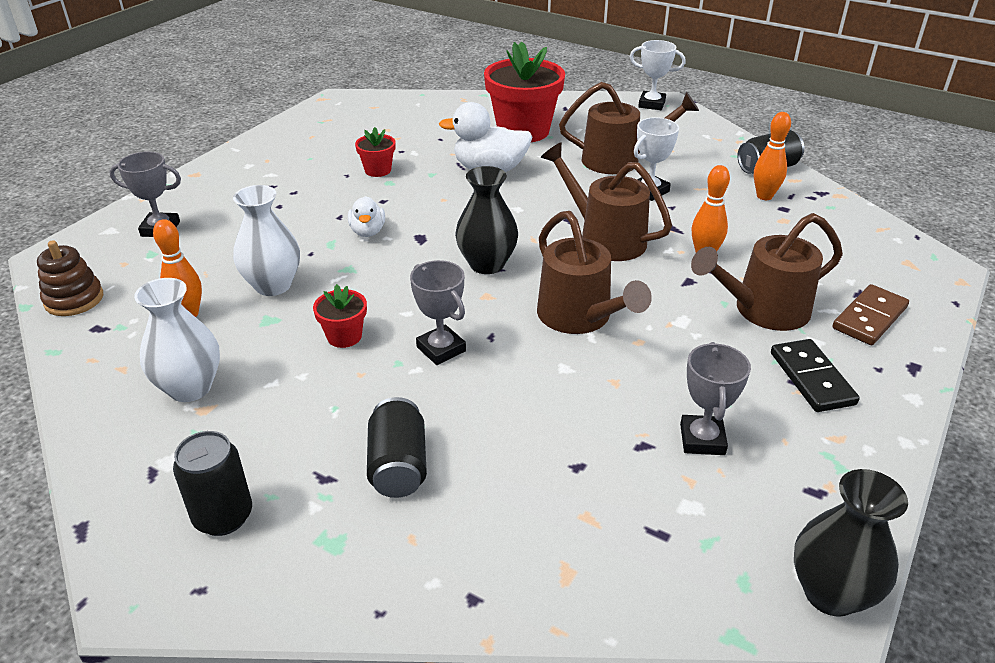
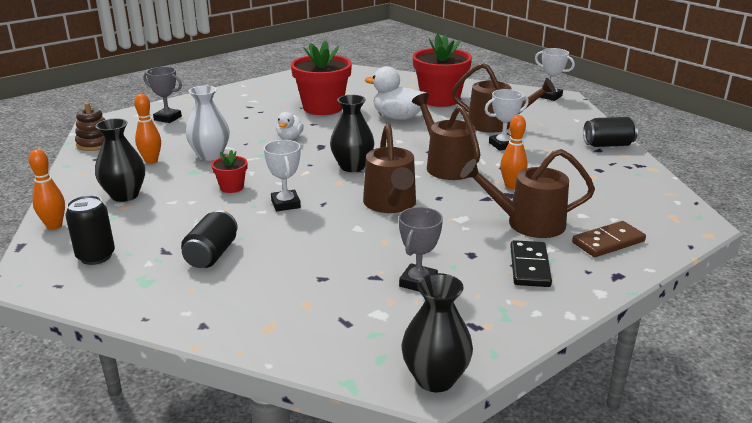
camera: 20 degrees right, 10 degrees down
white vase [134,278,220,402] -> black vase [95,118,145,202]
red flower pot [355,127,395,177] -> red flower pot [291,40,352,115], size x2.14
grey trophy [410,260,466,365] -> white trophy [264,140,301,212]
orange bowling pin [754,112,791,200] -> orange bowling pin moved to [29,149,65,230]

